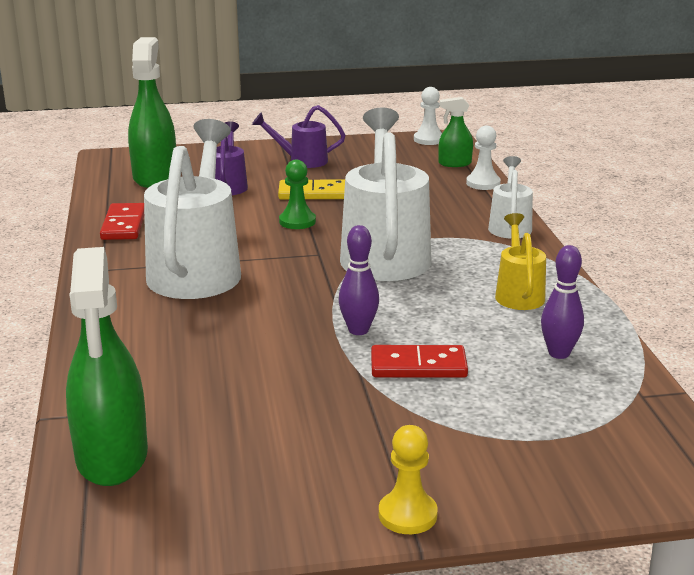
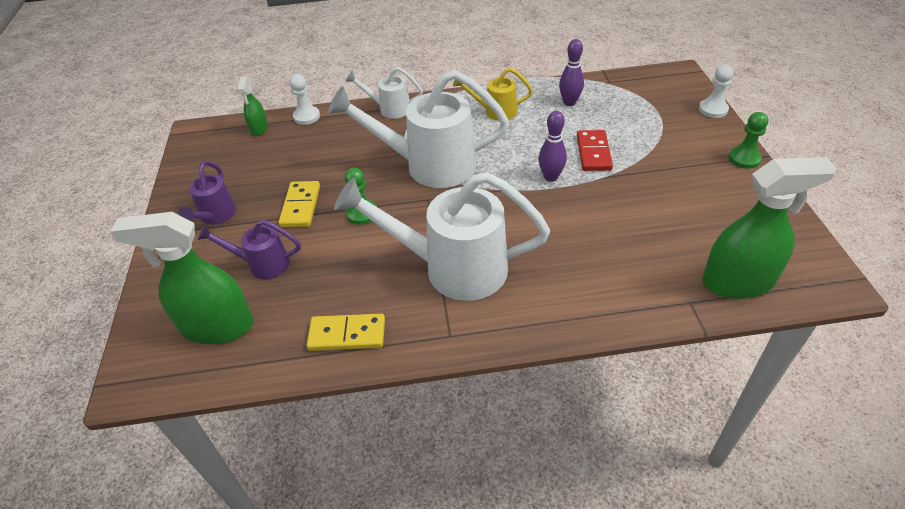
camera: 85 degrees left, 20 degrees up
red domino [100,203,144,240] -> yellow domino [307,314,385,351]
yellow pawn [379,425,438,534] -> green pawn [728,112,769,169]
white pawn [414,87,442,145] -> white pawn moved to [699,65,734,118]

